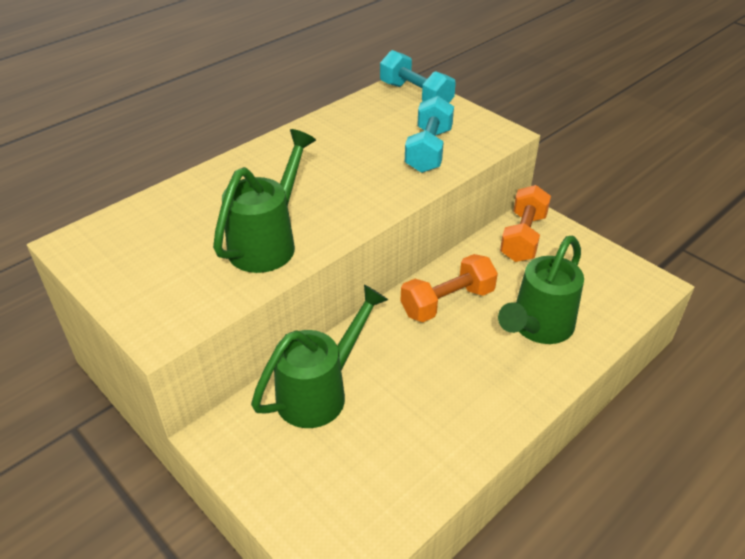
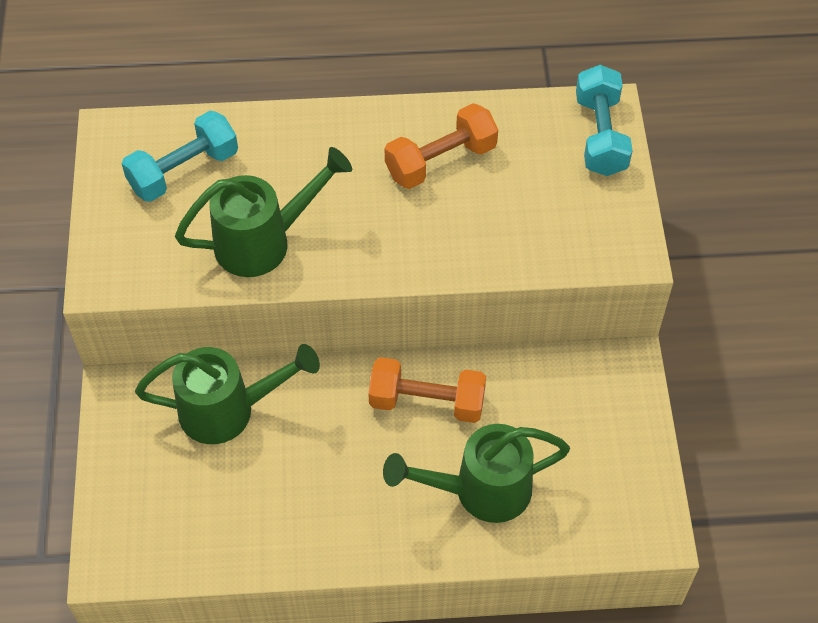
camera: 40 degrees right, 15 degrees up
turquoise dumbbell [405,96,454,173] -> turquoise dumbbell moved to [121,111,238,202]
orange dumbbell [500,185,551,262] -> orange dumbbell moved to [385,103,498,189]

